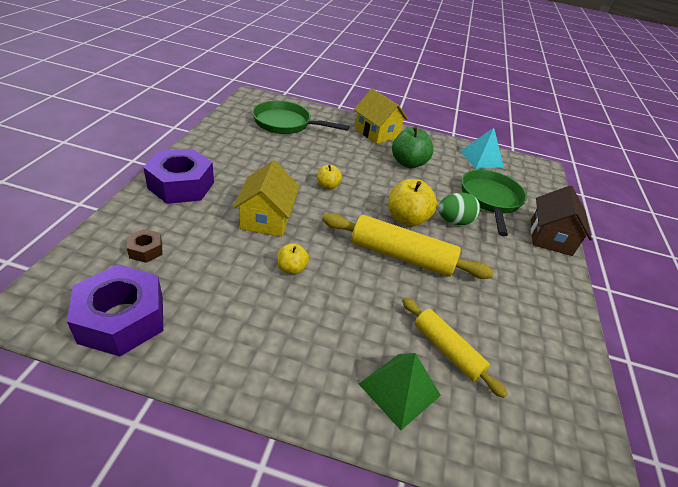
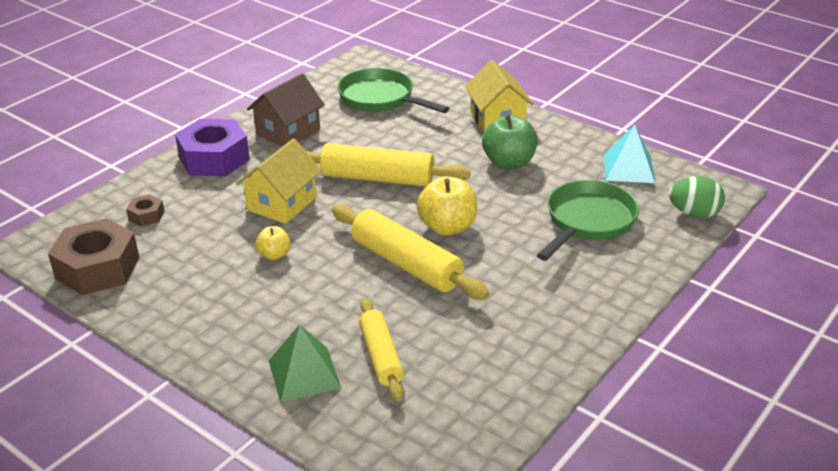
camera: 30 degrees right, 5 degrees down
purple nut [67,265,163,356] -> brown nut [48,218,139,295]
yellow apple [317,165,342,190] -> yellow rolling pin [305,143,470,187]
green egg [438,192,481,225] -> green egg moved to [669,176,725,218]
brown house [531,185,592,256] -> brown house moved to [247,73,325,147]

